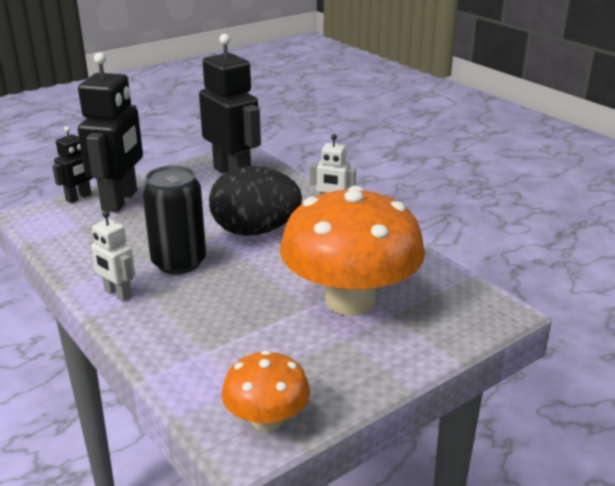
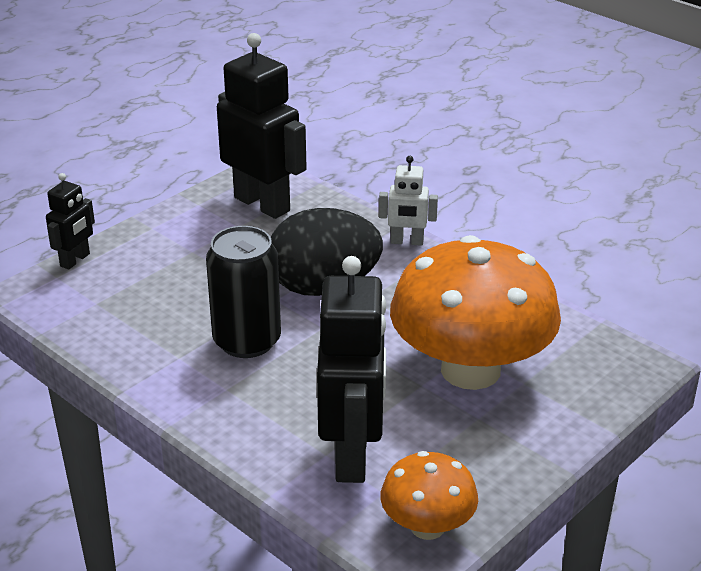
camera: 10 degrees left, 5 degrees up
black robot [78,52,143,212] -> black robot moved to [317,256,386,483]
white robot [89,210,135,301] -> none

